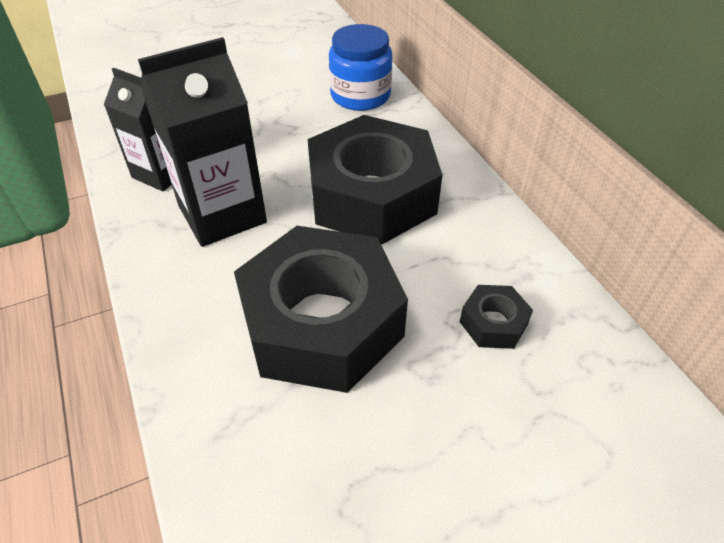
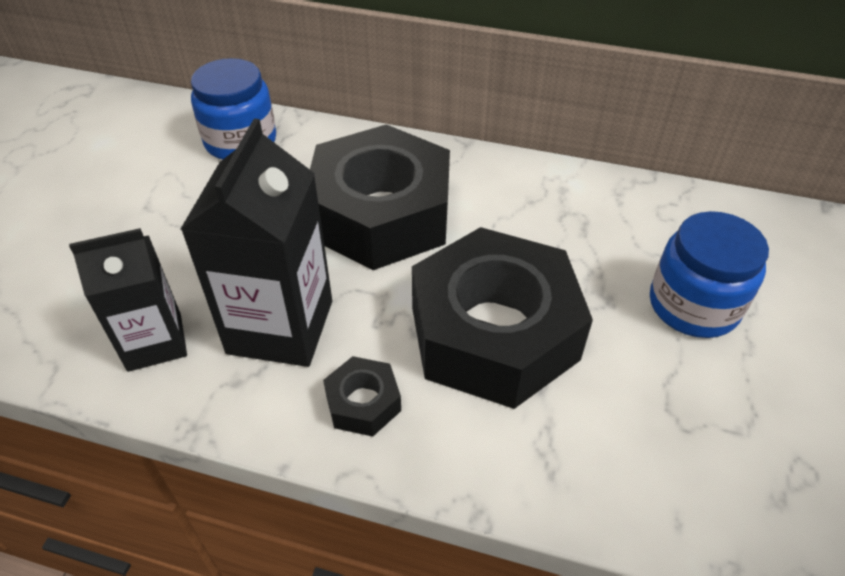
camera: 50 degrees left, 0 degrees up
black nut [460,285,533,349] -> black nut moved to [323,356,401,437]
none -> blue jar [650,211,769,338]

